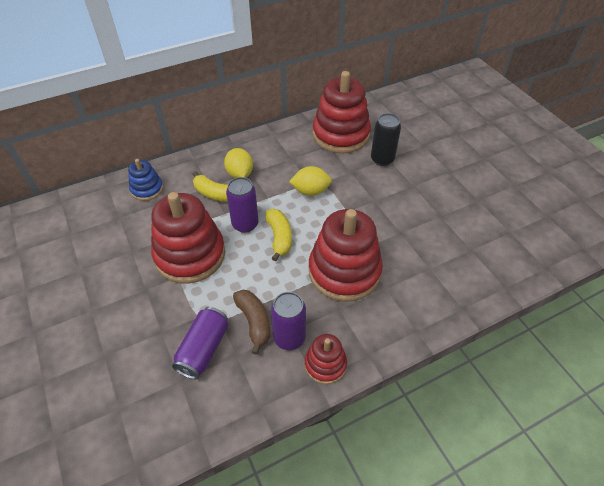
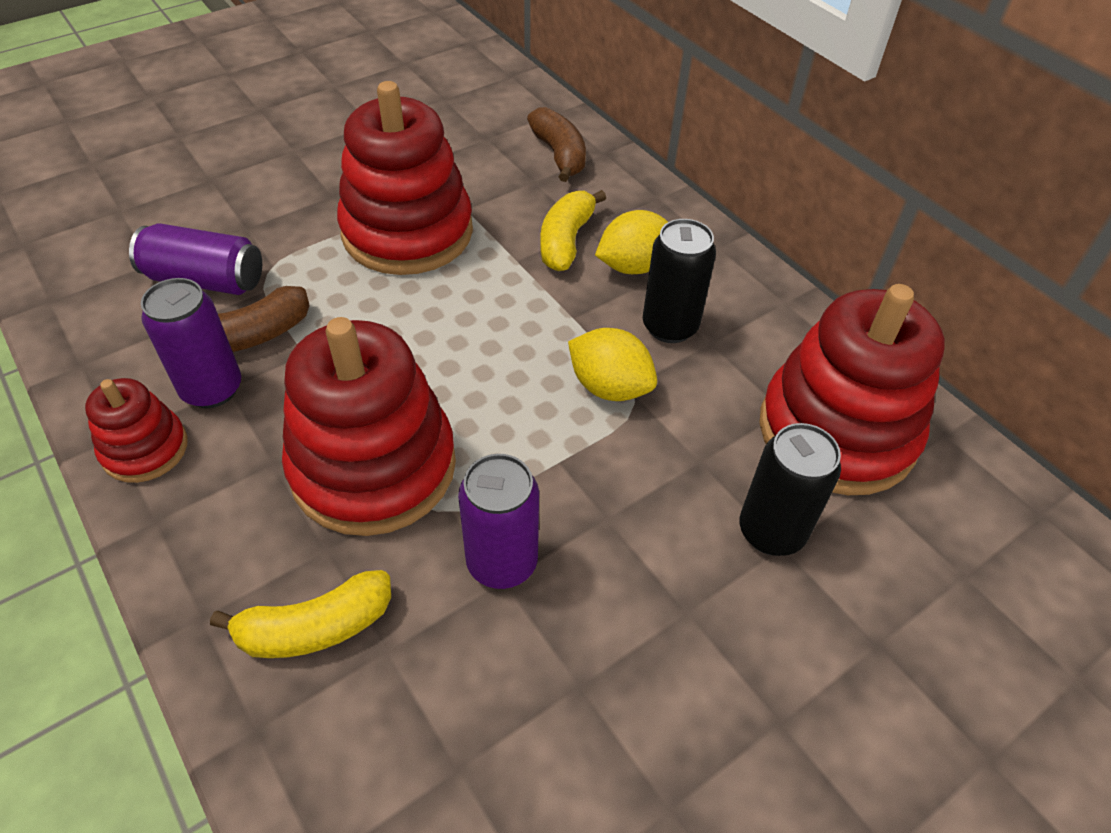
camera: 80 degrees right, 0 degrees up
blue stacking toy [128,159,163,201] -> brown banana [527,107,586,182]
purple can [226,177,259,233] -> purple can moved to [458,454,539,589]
yellow banana [265,209,292,262] -> yellow banana moved to [210,570,391,658]
yellow lemon [289,166,332,196] -> yellow lemon turned 45 degrees counterclockwise [568,328,657,401]
none -> black can [643,219,716,343]

